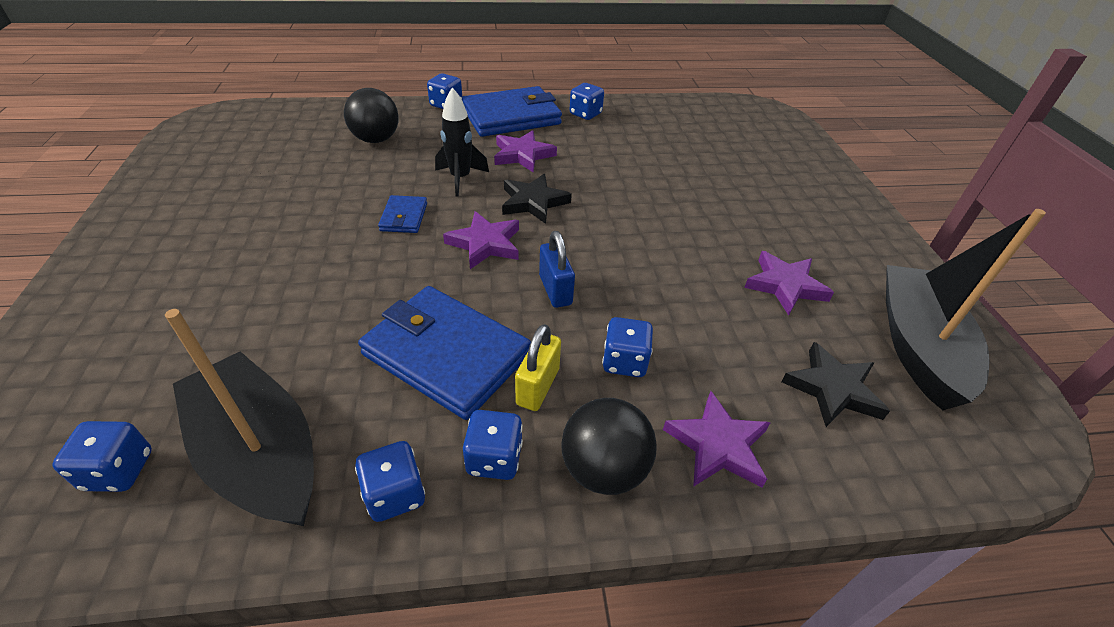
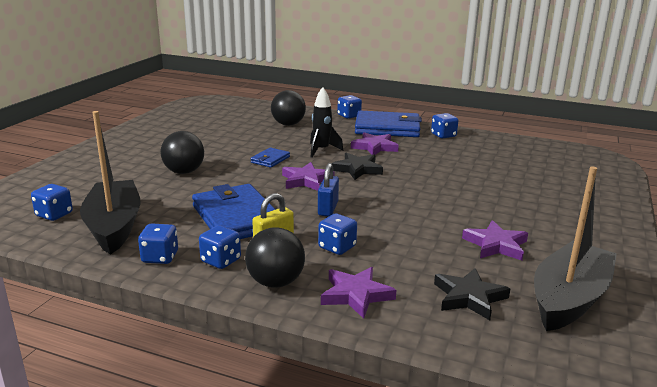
camera: 30 degrees right, 20 degrees down
none -> black ball [161,131,204,174]

